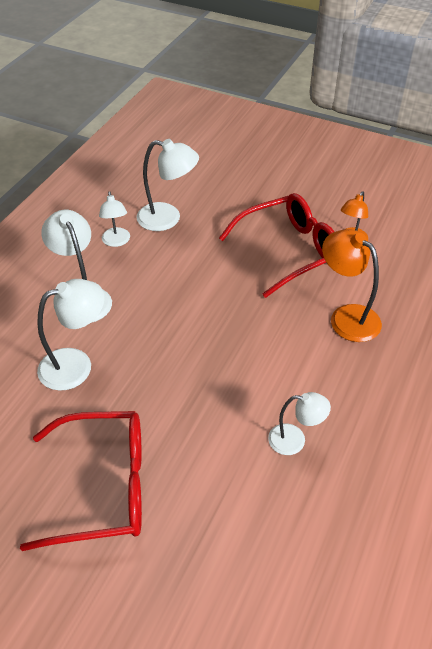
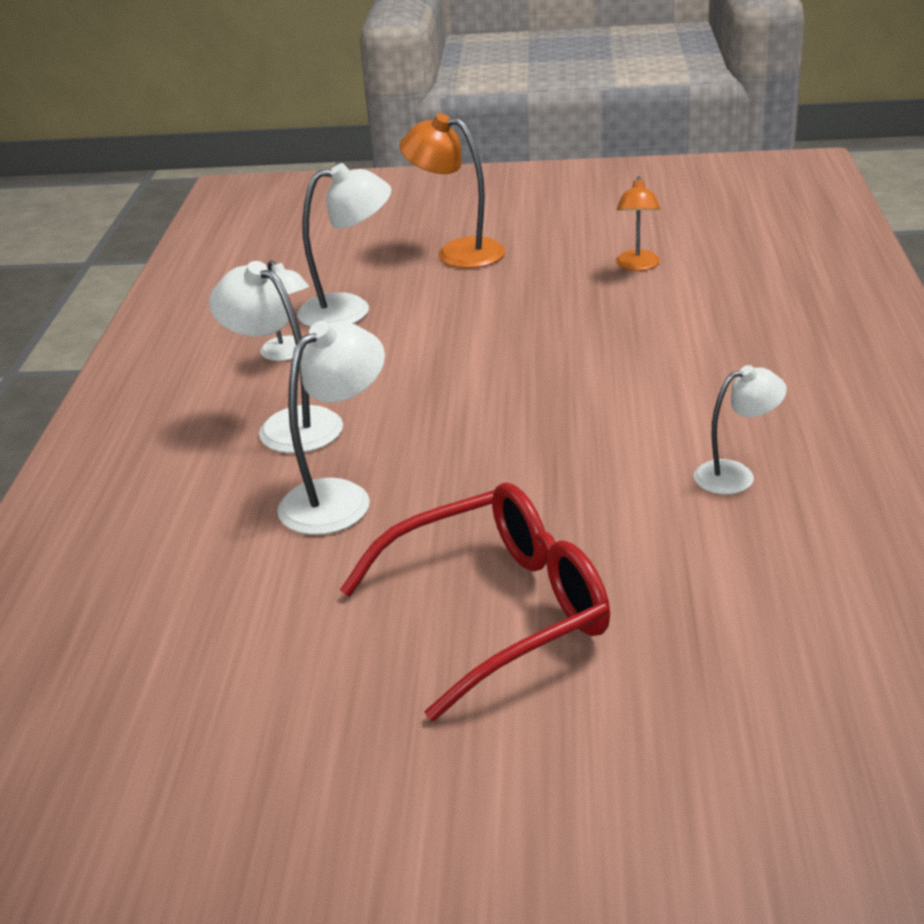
camera: 20 degrees left, 15 degrees down
red glasses [219,193,334,298] -> none
orange lamp [322,229,382,342] -> orange lamp moved to [399,114,505,268]

